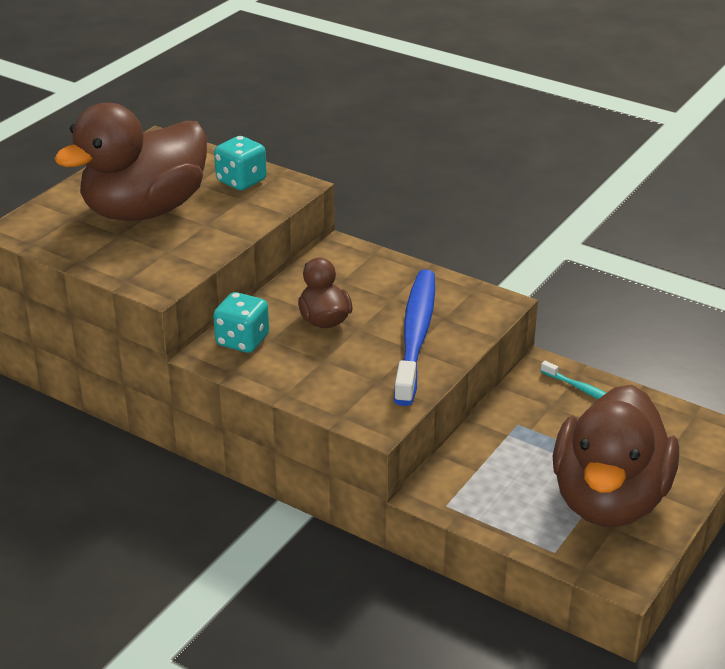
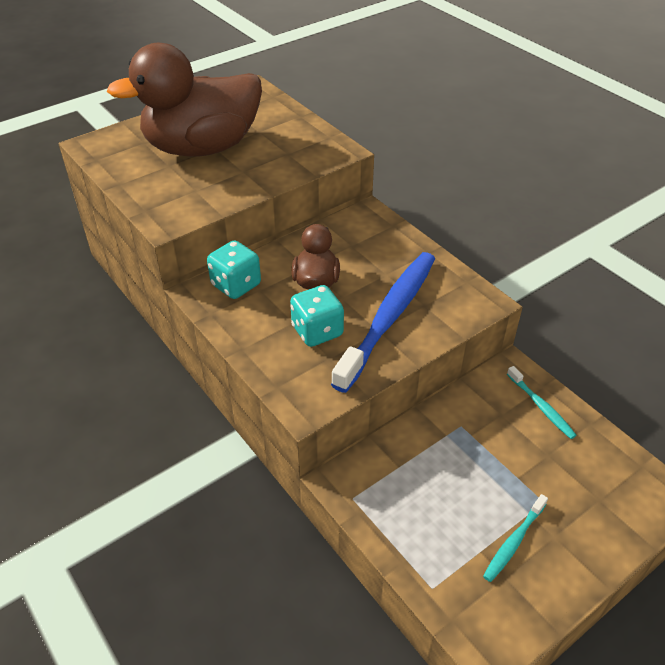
camera: 20 degrees right, 10 degrees up
turquoise dice [214,136,267,190] -> turquoise dice moved to [290,285,344,347]
brown duck [553,385,679,527] -> turquoise toothbrush [483,494,548,582]

